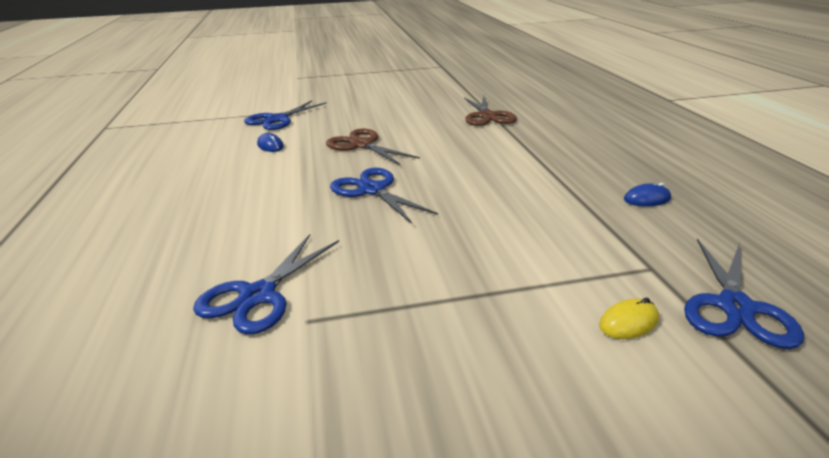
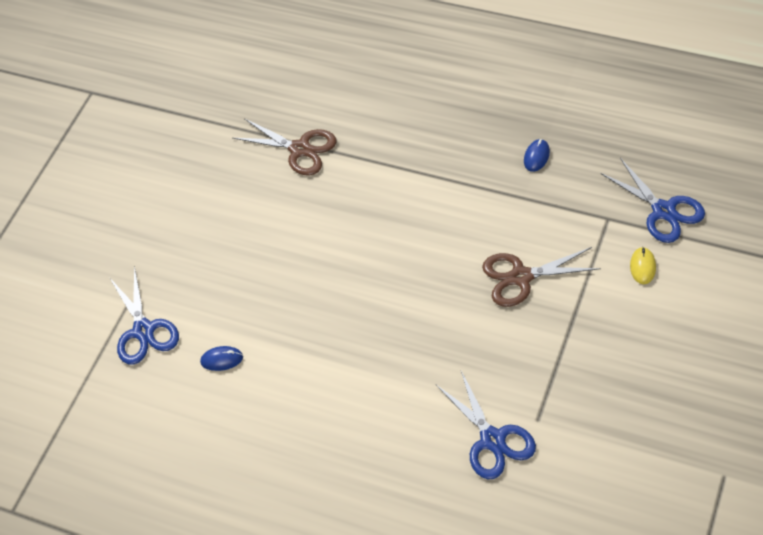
camera: 50 degrees left, 25 degrees up
brown scissors [326,128,420,165] -> brown scissors moved to [482,247,601,307]
blue scissors [330,168,438,224] -> none

